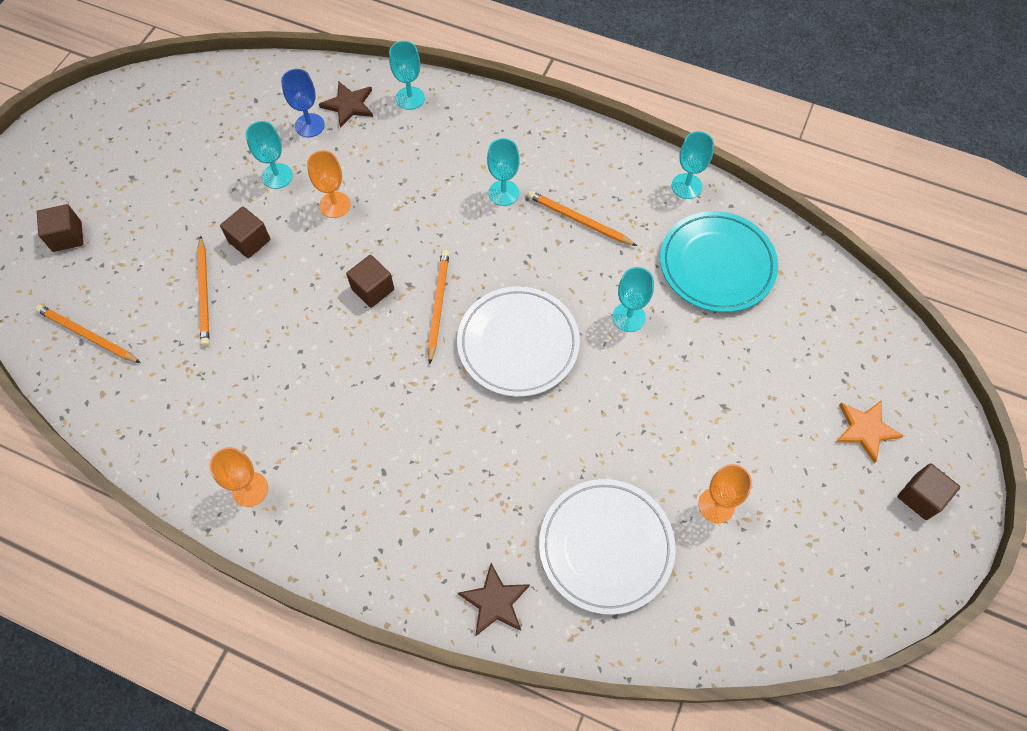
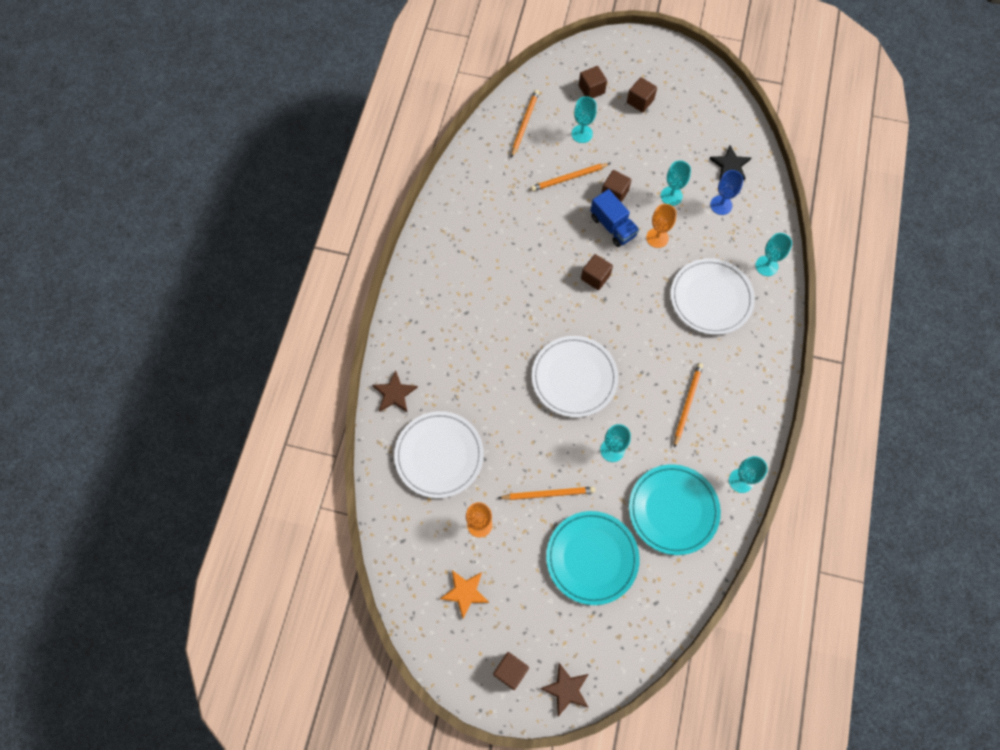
camera: 80 degrees right, 5 degrees up
orange goblet [209,447,268,507] -> none
brown star [319,82,373,128] -> brown star moved to [540,663,589,716]
orange pencil [428,250,449,365] -> orange pencil moved to [498,487,595,500]
turquoise goblet [487,138,520,206] -> turquoise goblet moved to [572,97,597,143]
orange star [836,400,904,463] -> orange star moved to [440,570,489,619]
none -> turquoise plate [546,511,639,605]
none -> blue truck [590,189,639,247]
none -> brown cube [627,77,657,112]
none -> white plate [671,258,755,335]
none -> black star [710,145,751,181]

